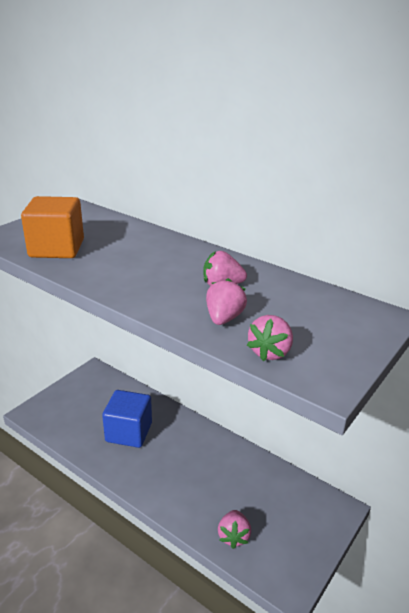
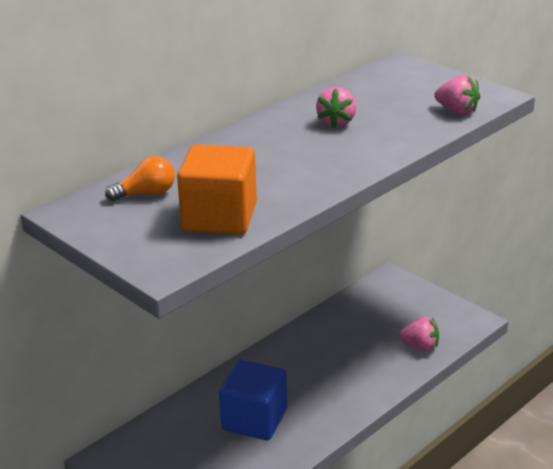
camera: 80 degrees left, 0 degrees up
pink strawberry [206,278,247,325] -> none
none -> orange light bulb [105,156,175,201]

